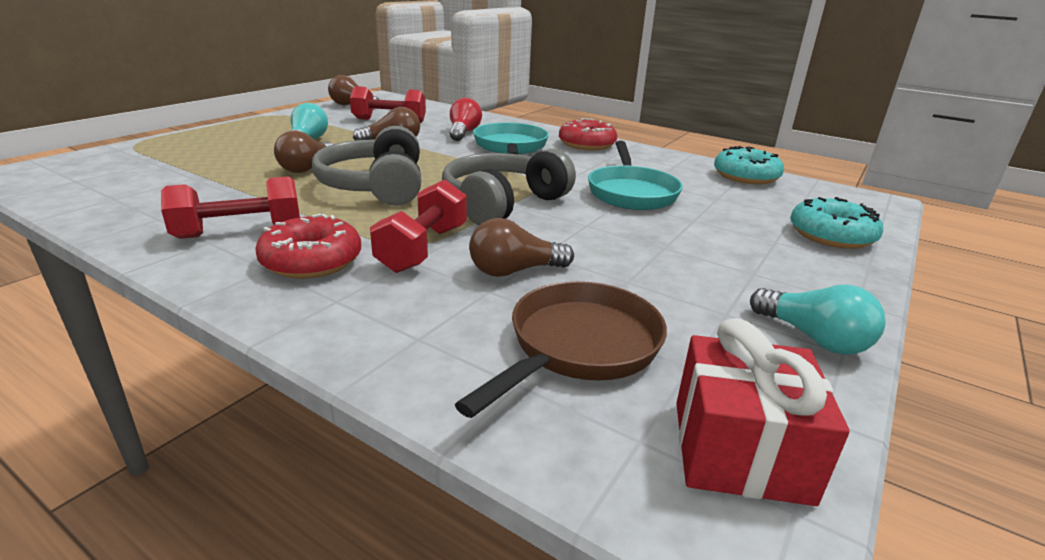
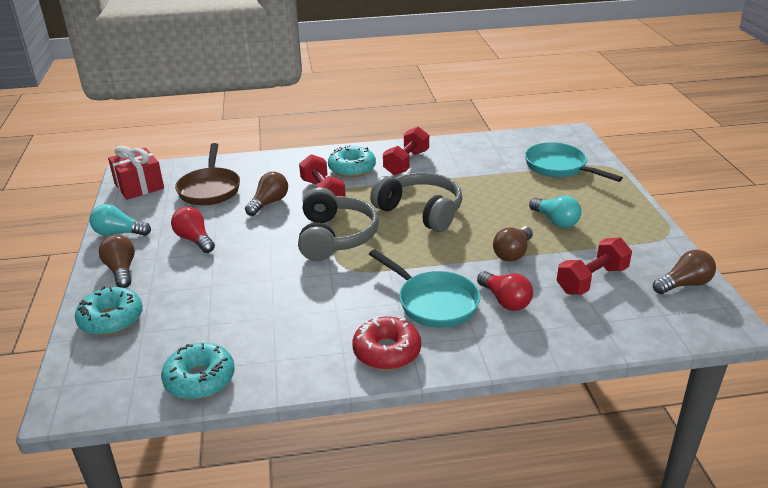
camera: 140 degrees right, 5 degrees up
red donut [255,214,361,279] -> turquoise donut [328,145,376,177]
brown light bulb [274,131,333,173] -> brown light bulb moved to [99,235,135,288]
turquoise pan [588,141,683,210] -> turquoise pan moved to [525,142,623,182]
none -> red light bulb [171,207,215,253]

